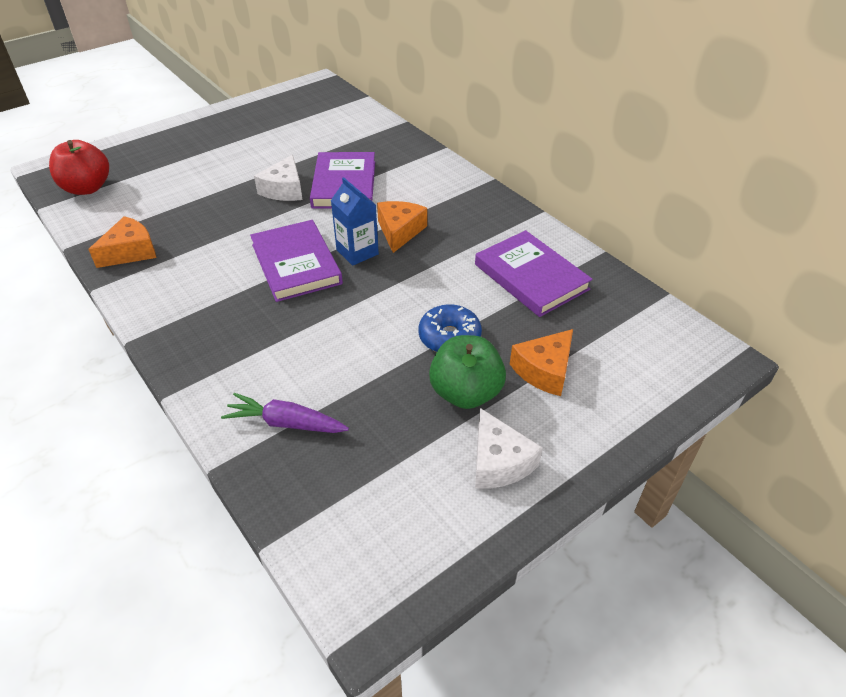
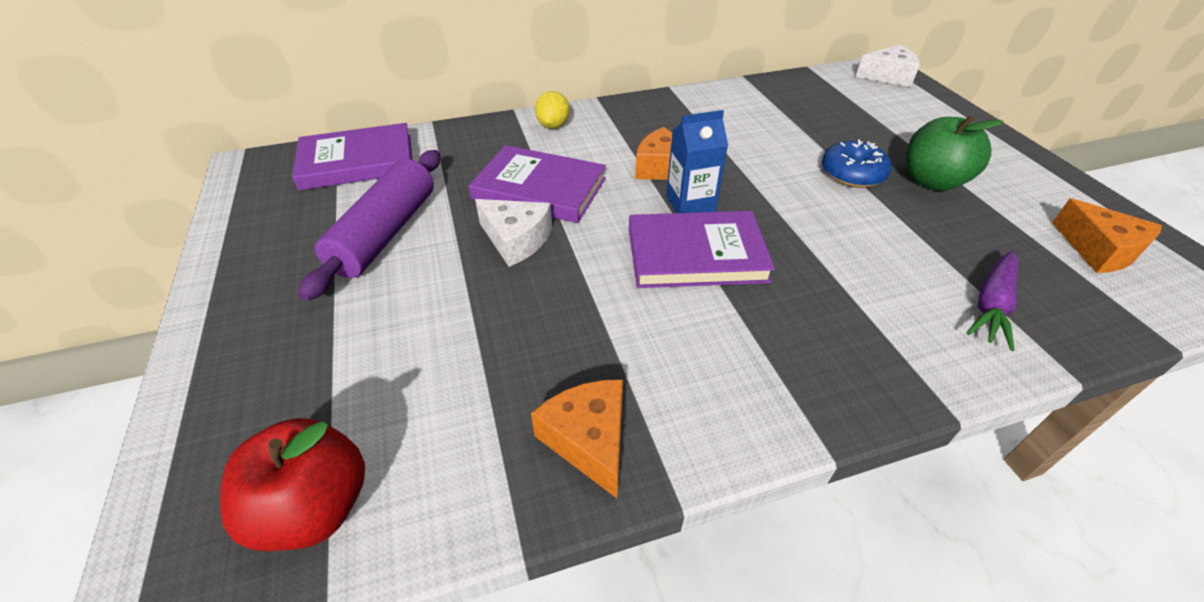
camera: 70 degrees left, 0 degrees up
purple book [475,230,593,317] -> purple book moved to [292,123,413,190]
white cheese [475,408,543,489] -> white cheese moved to [856,45,920,87]
orange cheese [510,329,573,396] -> orange cheese moved to [1052,198,1162,273]
none -> purple rolling pin [298,150,440,301]
none -> yellow lemon [535,91,570,129]

